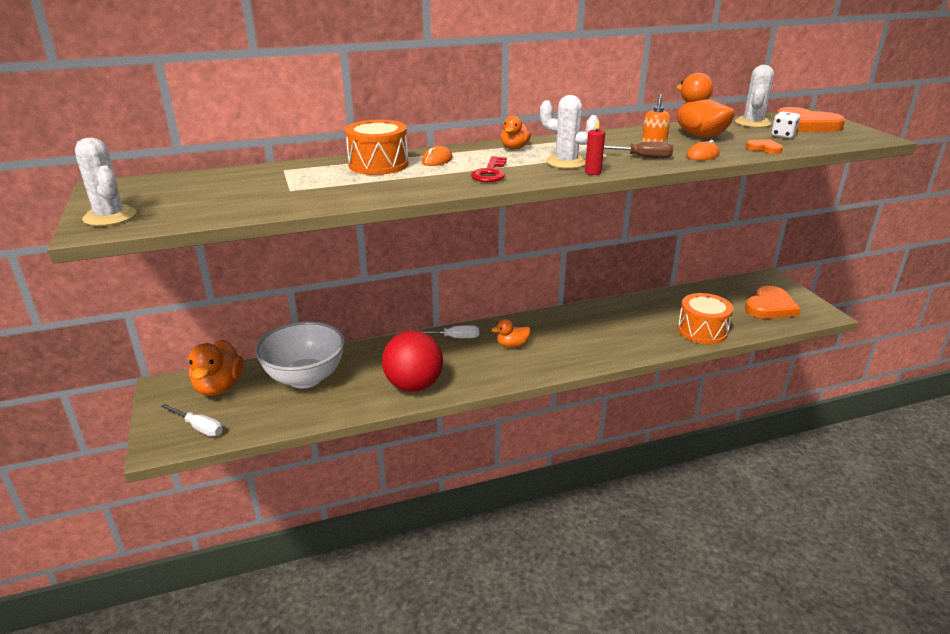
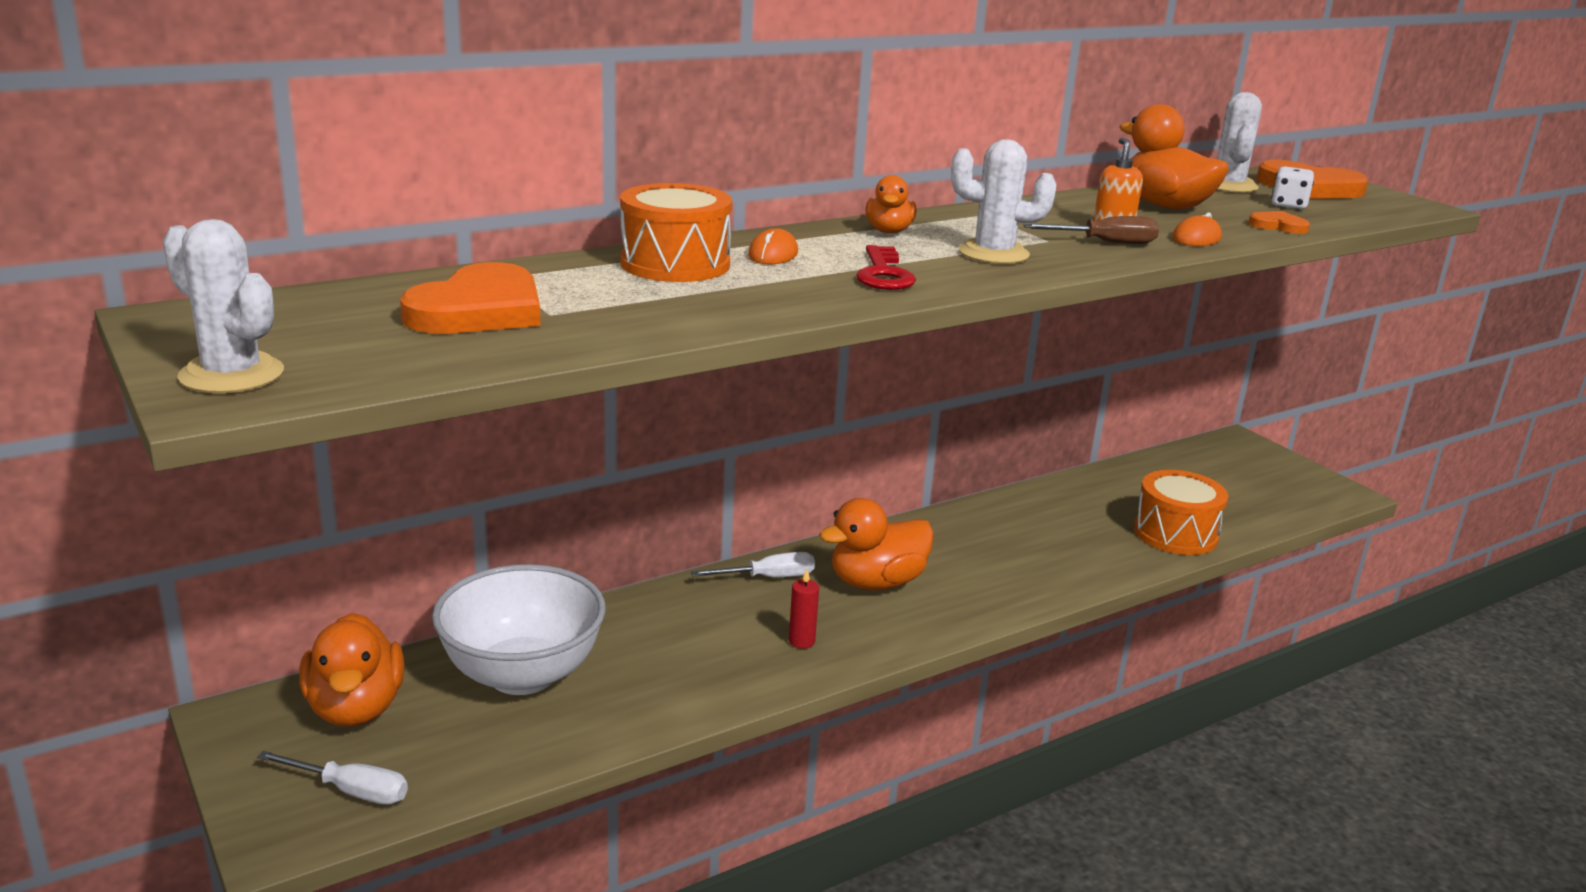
camera: 15 degrees left, 5 degrees down
red ball [382,331,443,392] -> none
orange duck [491,319,530,348] -> orange duck [819,498,934,590], size x1.76
red candle [585,120,605,175] -> red candle moved to [789,569,819,649]
orange heart [745,286,801,319] -> orange heart moved to [400,262,541,334]

